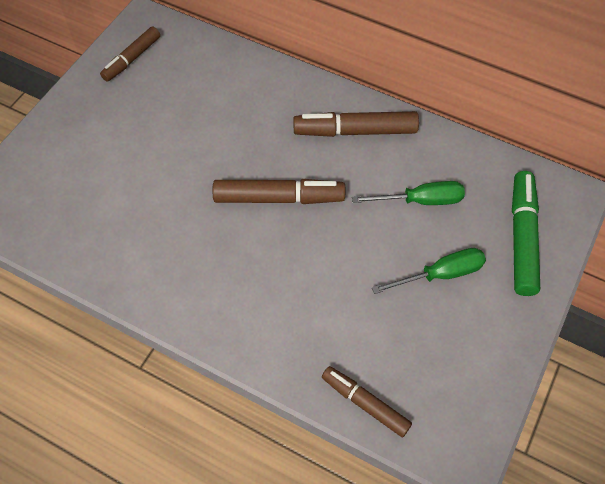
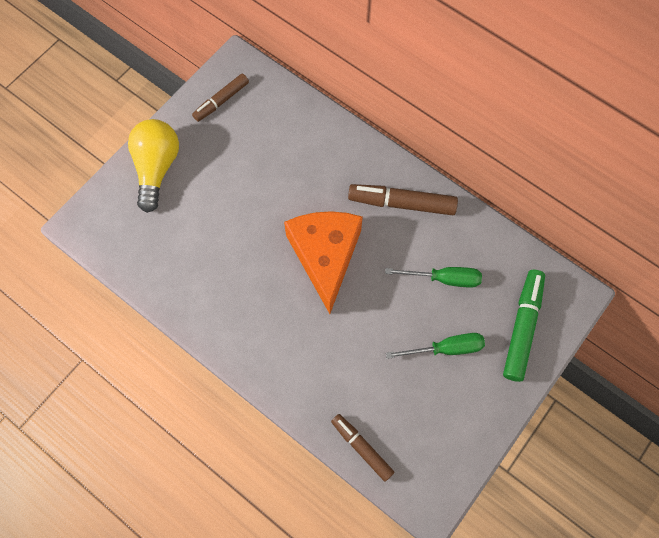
camera: 10 degrees right, 10 degrees up
brown marker [213,179,345,204] -> orange cheese [284,211,363,314]
none -> yellow light bulb [128,119,179,213]

